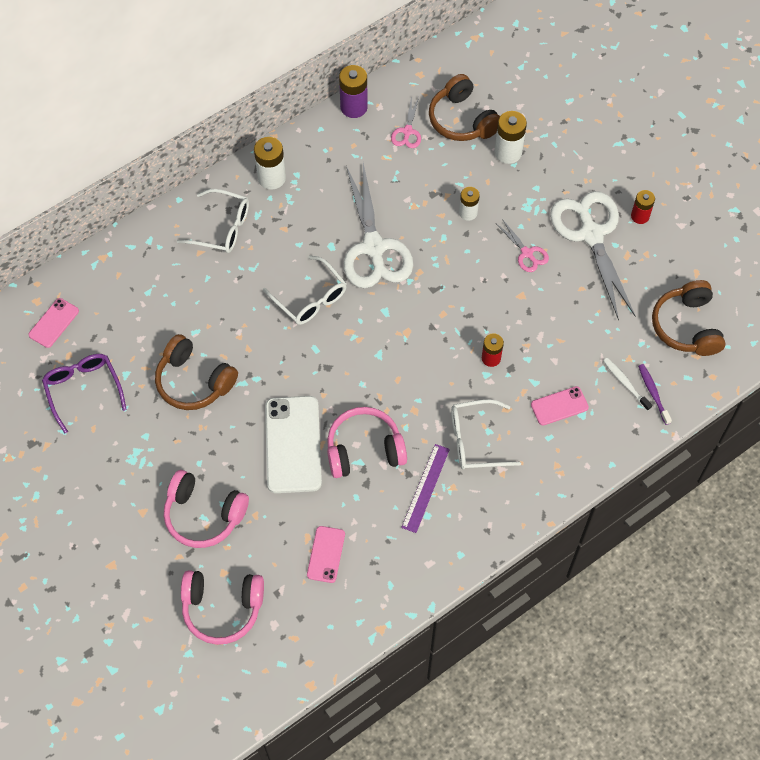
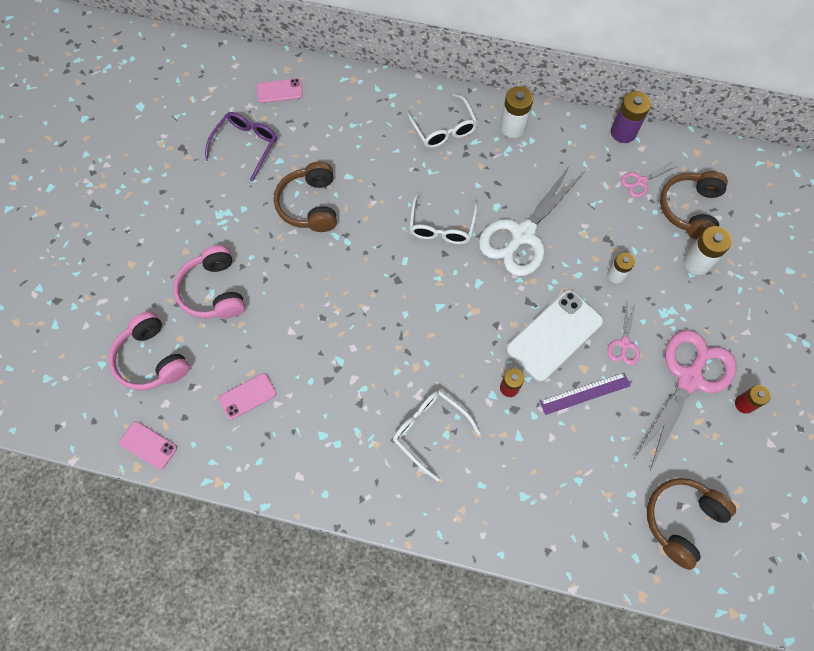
camera: 50 degrees right, 5 degrees up
white phone [265,396,322,493] -> white phone moved to [506,290,603,382]
pink headphones [327,407,407,478] -> none
purple ruler [401,444,450,533] -> purple ruler moved to [540,373,630,415]
pink phone [531,386,589,426] -> pink phone moved to [119,421,177,470]
white scissors [550,191,636,320] -> pink scissors [633,330,736,471]
white toothbrush [603,358,652,411] -> none
purple toothbrush [638,364,672,425] -> none

